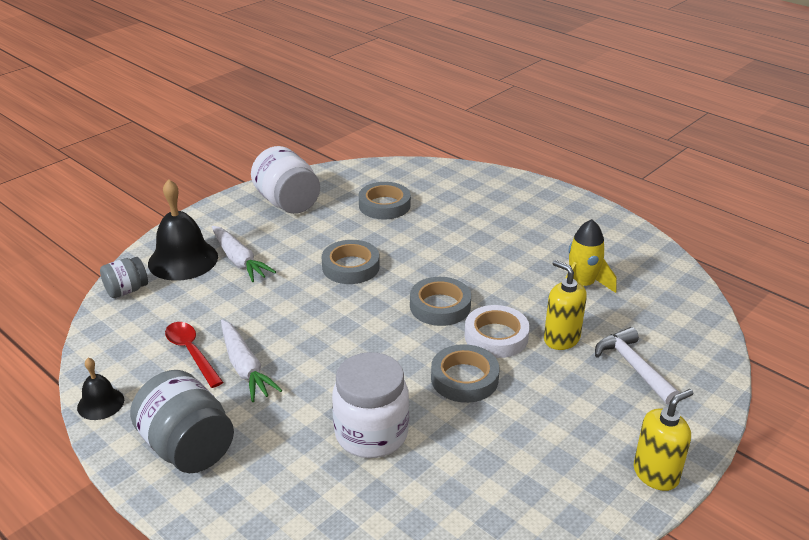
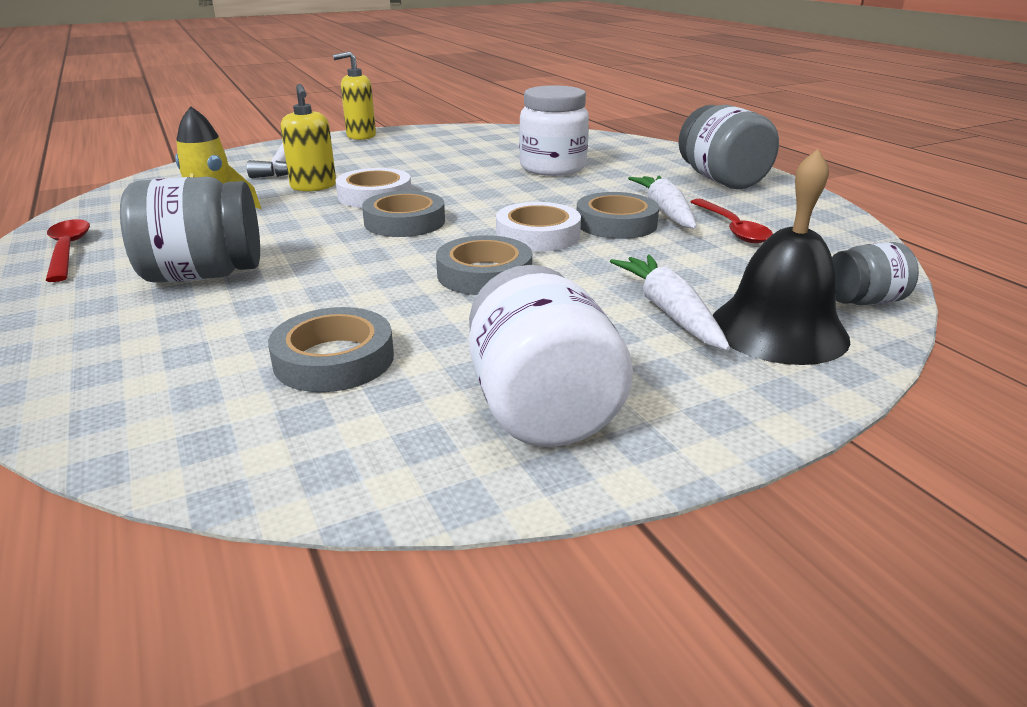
camera: 160 degrees left, 5 degrees down
black bell [77,358,124,420] -> none
grey tape [431,344,499,403] -> grey tape moved to [577,192,659,239]
none -> red spoon [45,219,90,282]
none -> grey jar [120,177,260,283]
none -> white tape [496,202,581,252]

